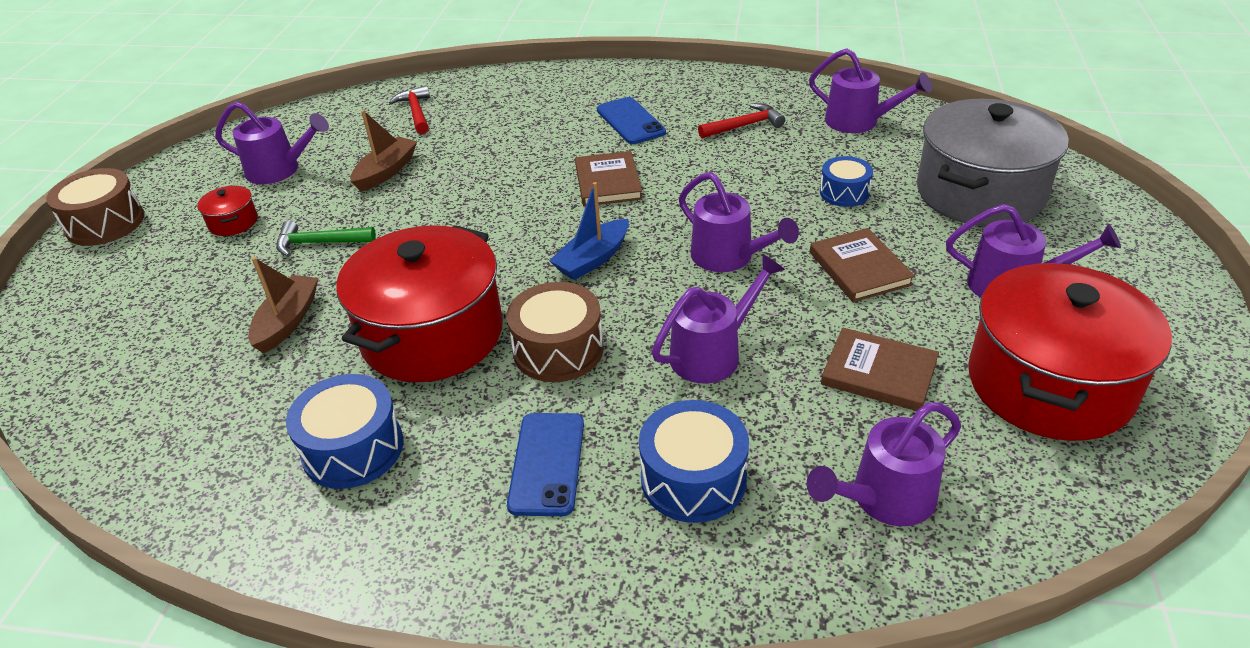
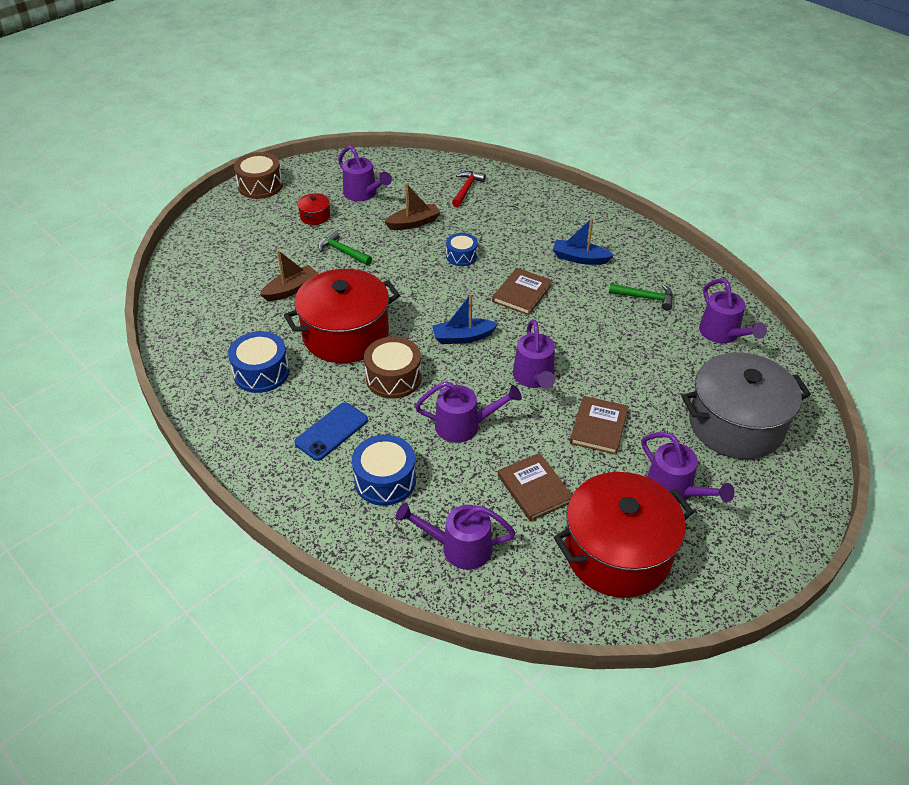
camera: 35 degrees right, 5 degrees up
blue phone [597,97,666,144] -> blue boat [553,217,614,265]
red hammer [698,103,785,138] -> green hammer [609,284,673,310]
blue drum [820,156,873,207] -> blue drum moved to [446,233,478,266]

